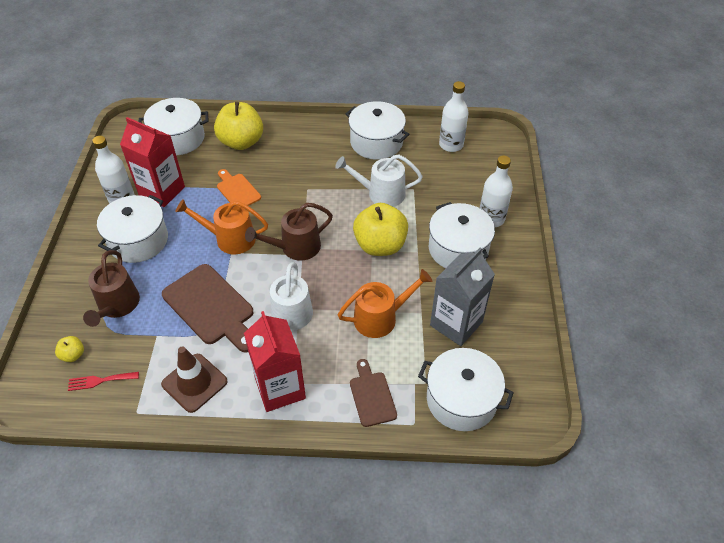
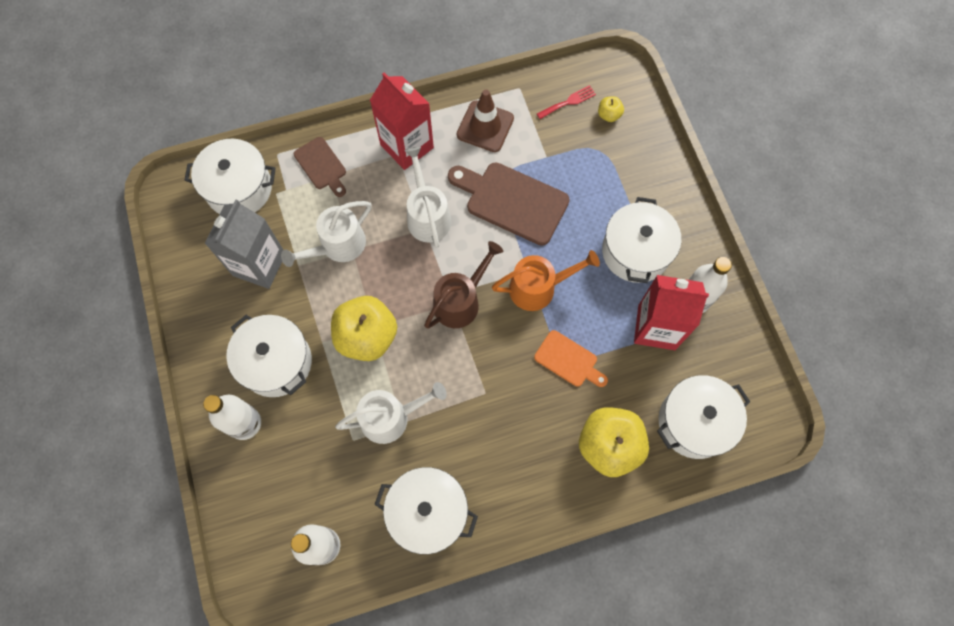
camera: 160 degrees right, 20 degrees up
brown watering can [83,250,140,327] -> none
orange watering can [338,269,432,338] -> white watering can [281,201,372,267]

